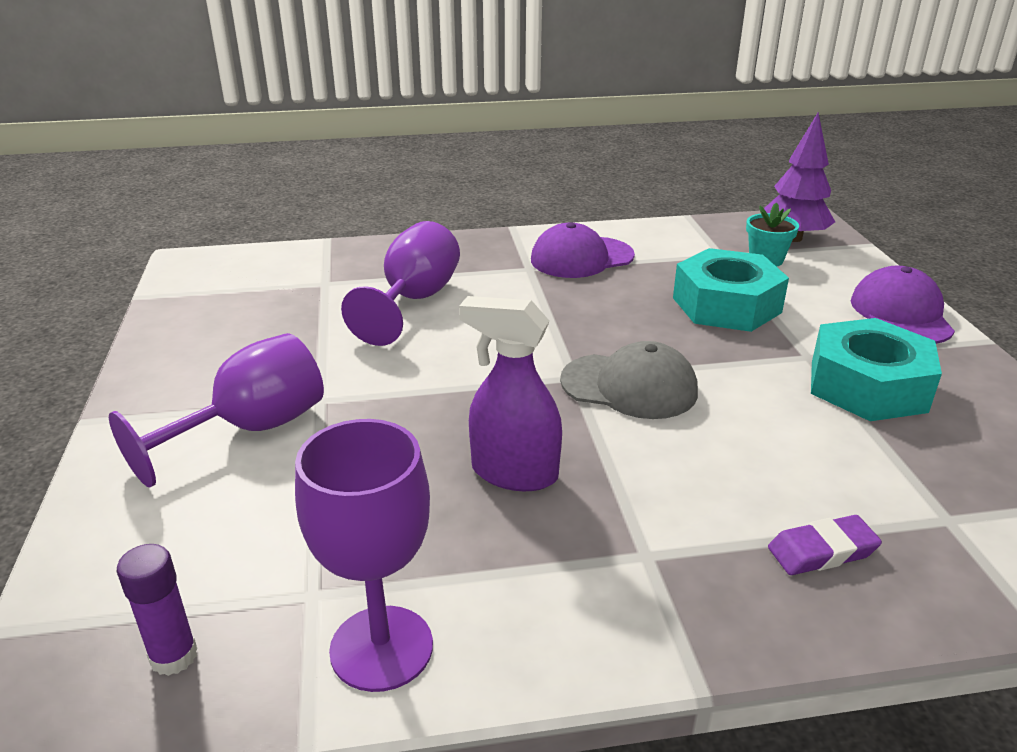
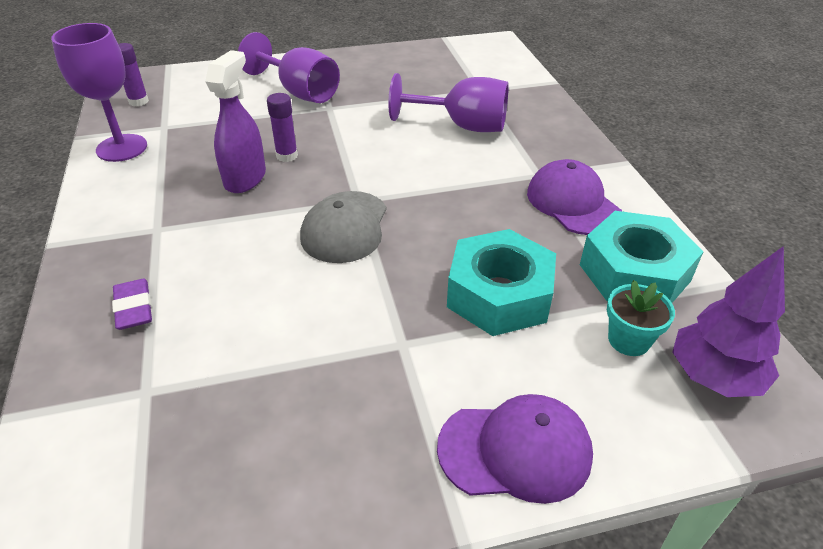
camera: 85 degrees right, 10 degrees up
turquoise nut [811,318,942,421] -> turquoise nut moved to [580,211,703,303]
none -> purple glue stick [267,93,298,162]

